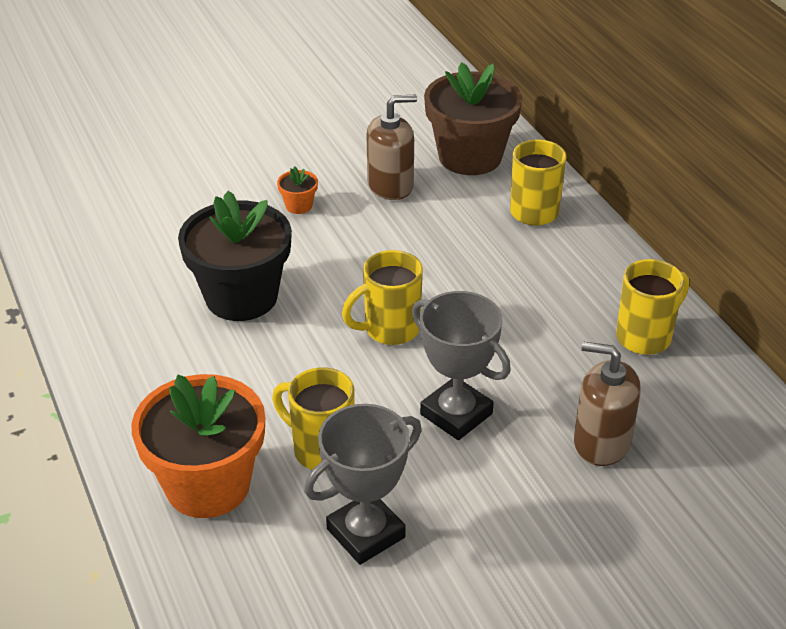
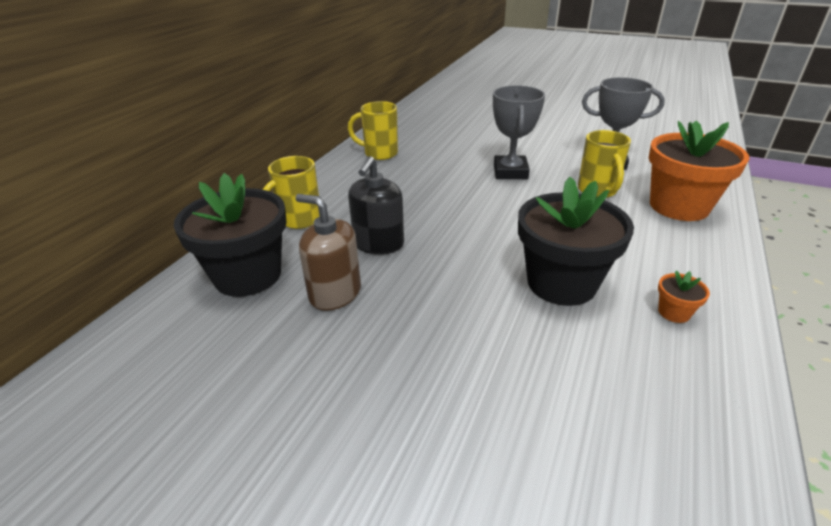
camera: 130 degrees left, 5 degrees down
orange flower pot [277,166,318,214] -> orange flower pot moved to [658,271,710,323]
yellow mug [342,250,423,345] -> none
brown flower pot [424,62,522,175] -> black flower pot [174,173,286,297]
brown soap dispenser [574,342,641,466] -> none
none -> black soap dispenser [348,156,404,255]

